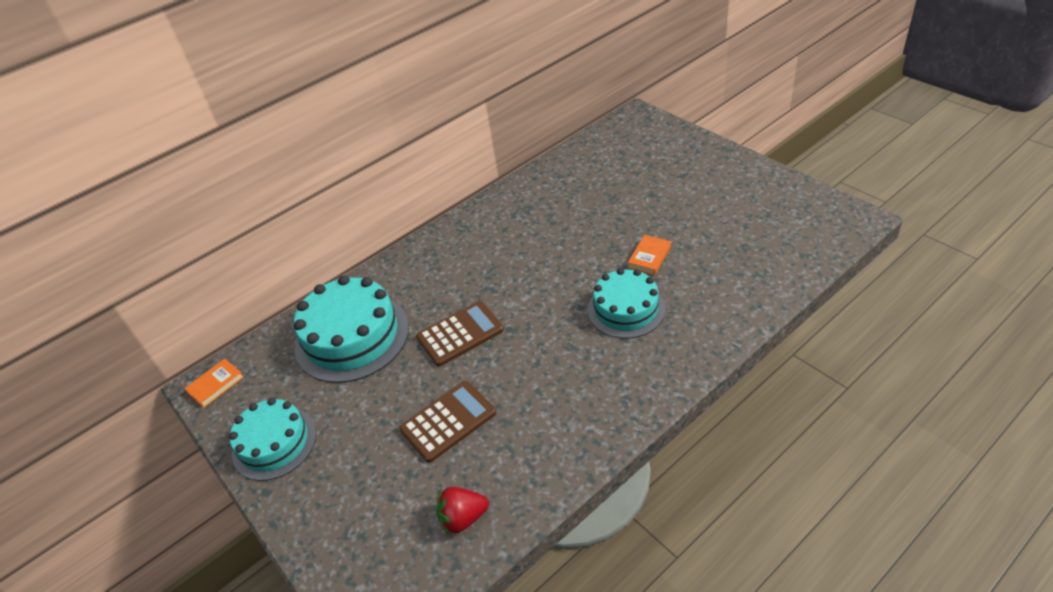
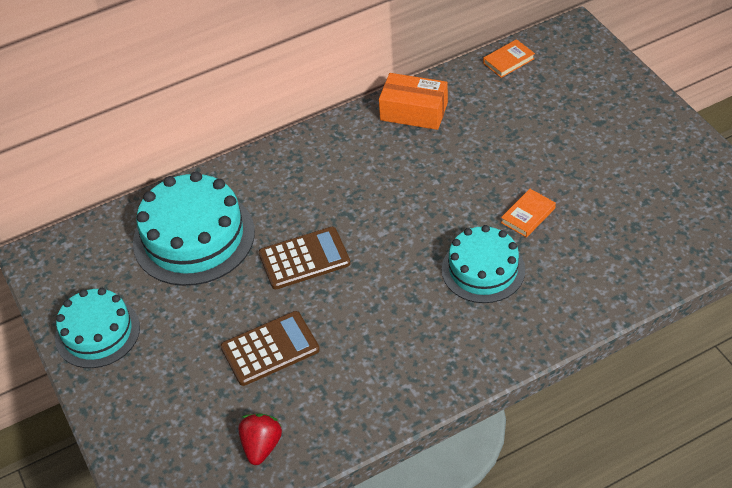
camera: 10 degrees right, 5 degrees up
orange book [184,358,244,408] -> orange book moved to [483,39,535,78]
red strawberry [436,487,489,535] -> red strawberry turned 105 degrees clockwise [238,413,282,465]
none -> orange box [379,73,448,130]

